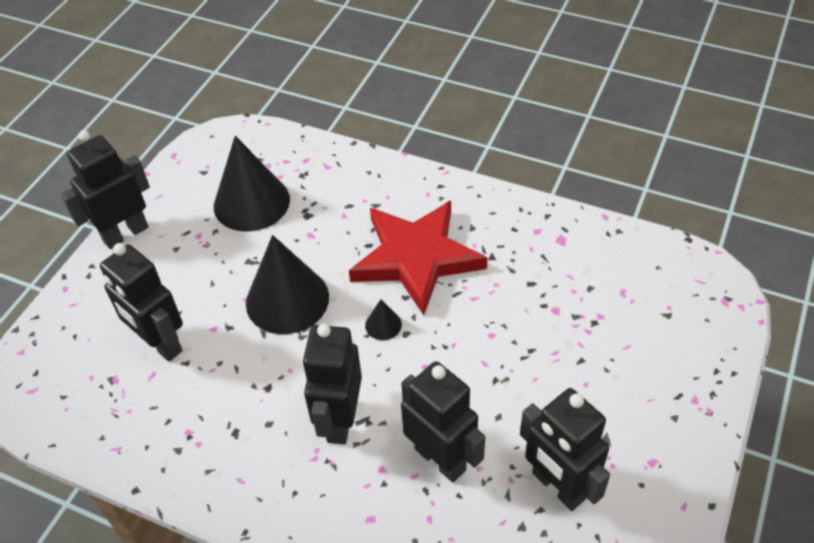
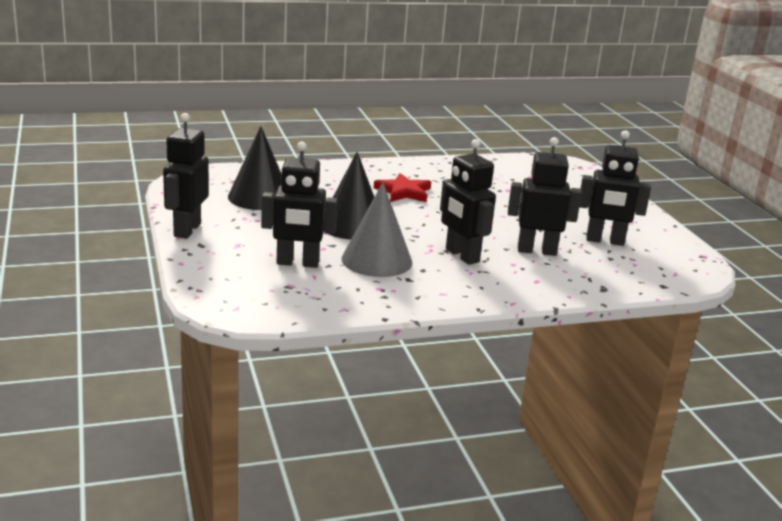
camera: 45 degrees left, 25 degrees down
red star [349,201,488,315] -> red star [374,173,431,202], size x0.58
black cone [365,299,402,340] -> none
none -> grey cone [342,182,413,277]

